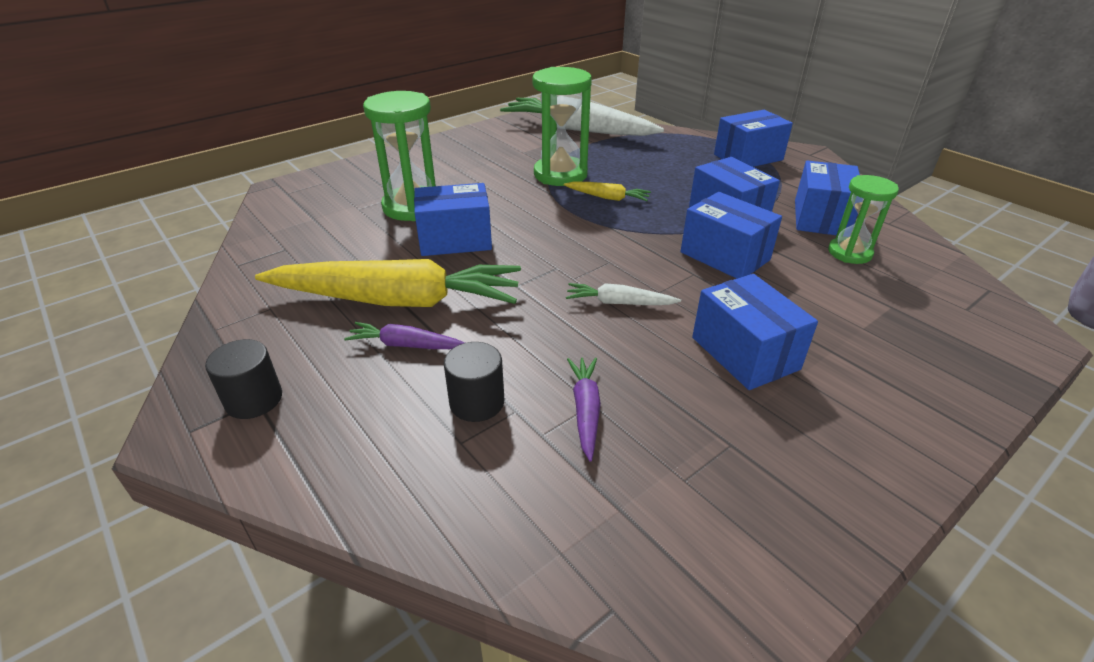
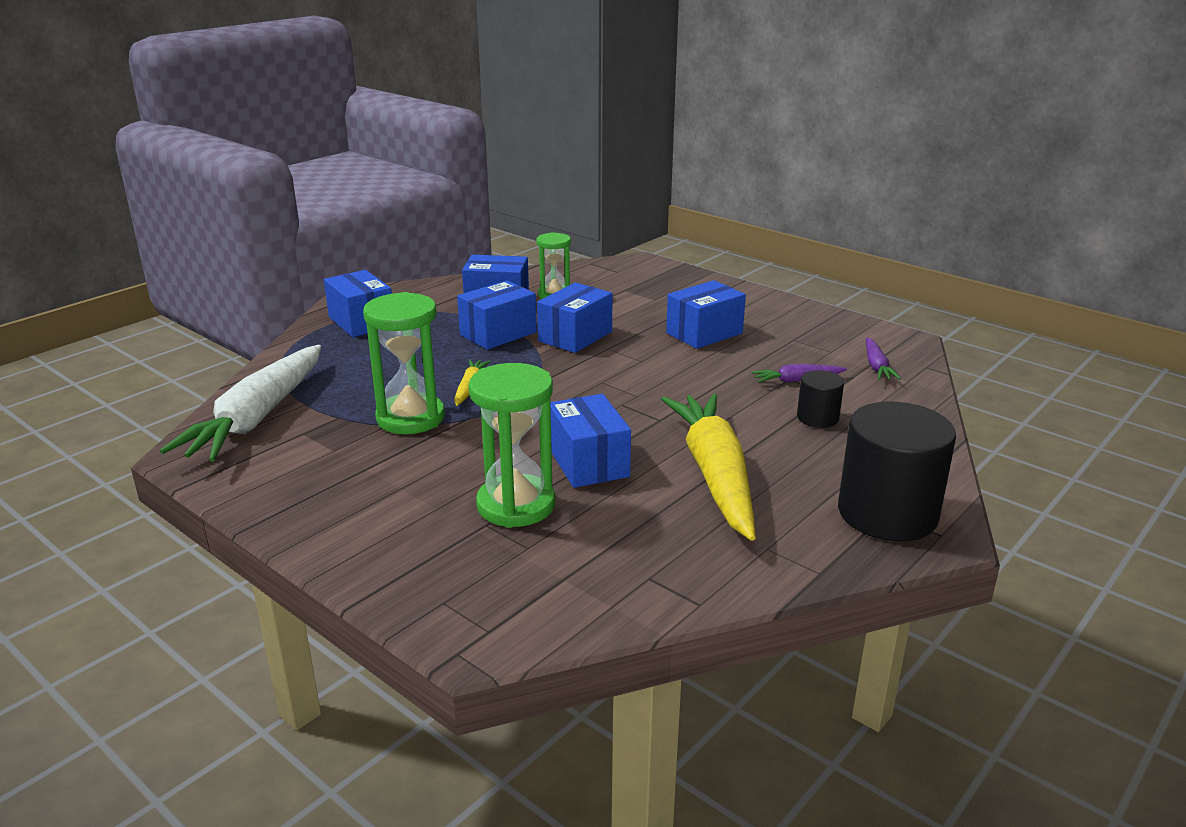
camera: 100 degrees left, 10 degrees down
black cylinder [205,339,282,419] -> black cylinder [838,402,956,541], size x2.01
purple carrot [344,322,465,349] -> purple carrot moved to [866,337,901,380]
white carrot [566,283,681,305] -> none

